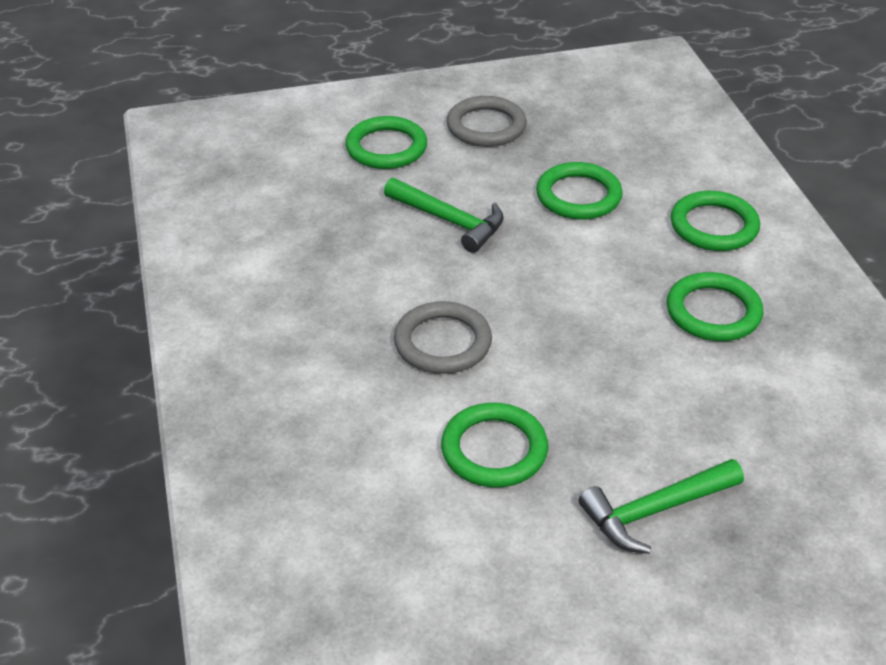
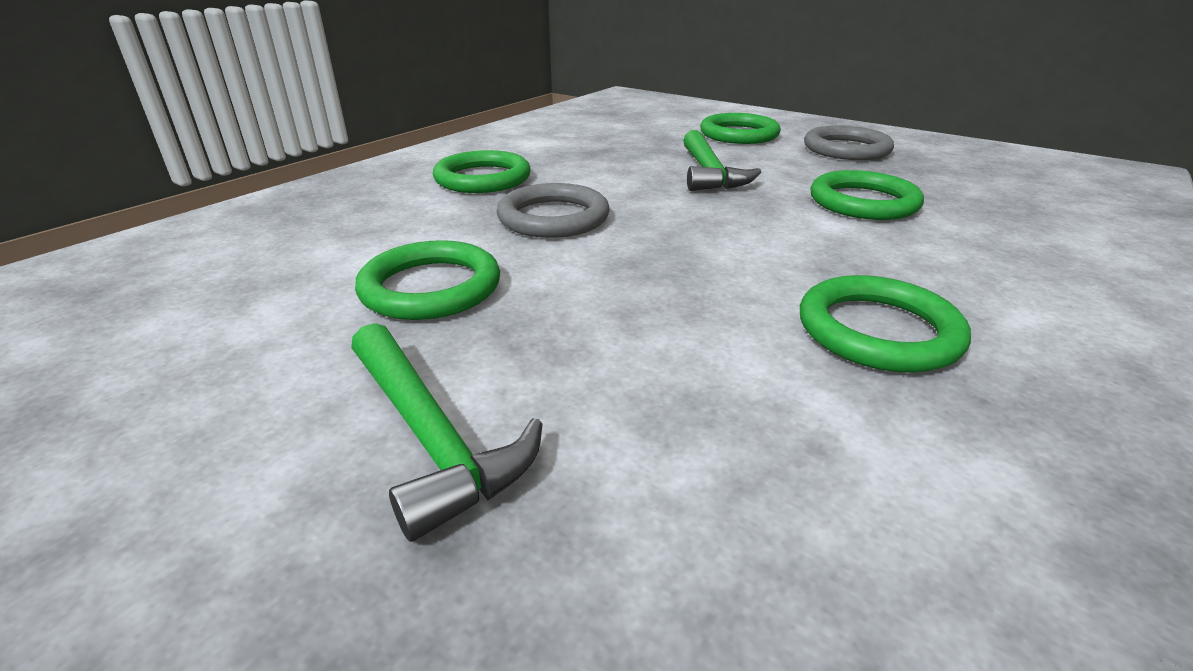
camera: 50 degrees right, 10 degrees down
green hammer [579,459,744,554] -> green hammer turned 150 degrees counterclockwise [351,323,543,542]
green ring [671,191,760,251] -> green ring moved to [433,150,531,193]

